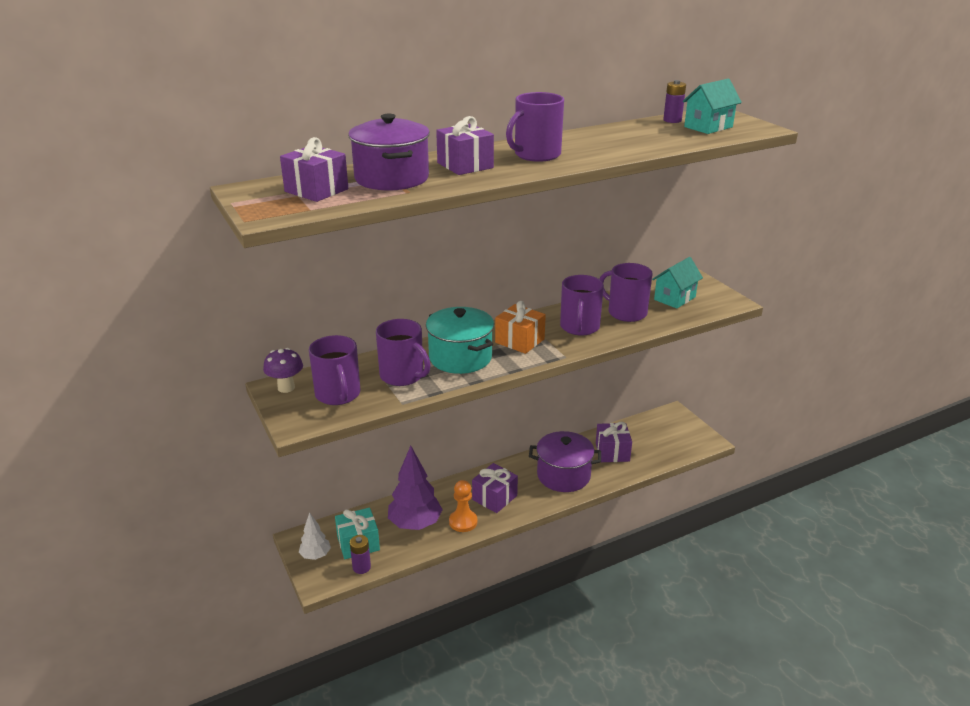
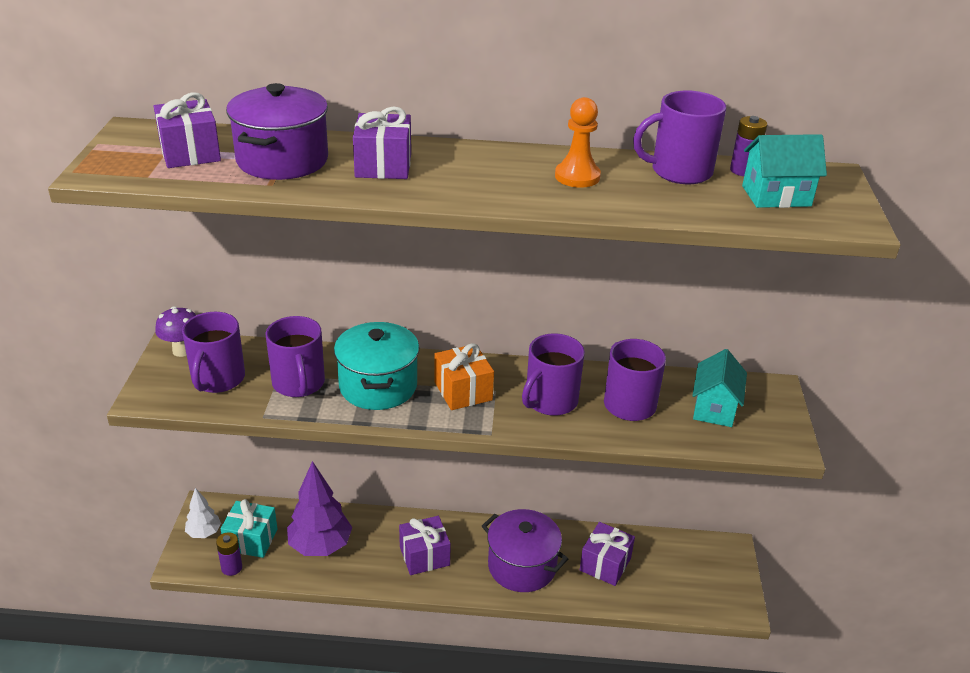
camera: 30 degrees right, 5 degrees up
orange pawn [449,480,477,532] -> orange pawn moved to [555,97,601,188]
purple mug [506,92,564,162] -> purple mug moved to [633,90,726,184]
turquoise house [652,257,703,309] -> turquoise house turned 60 degrees counterclockwise [692,349,747,427]

